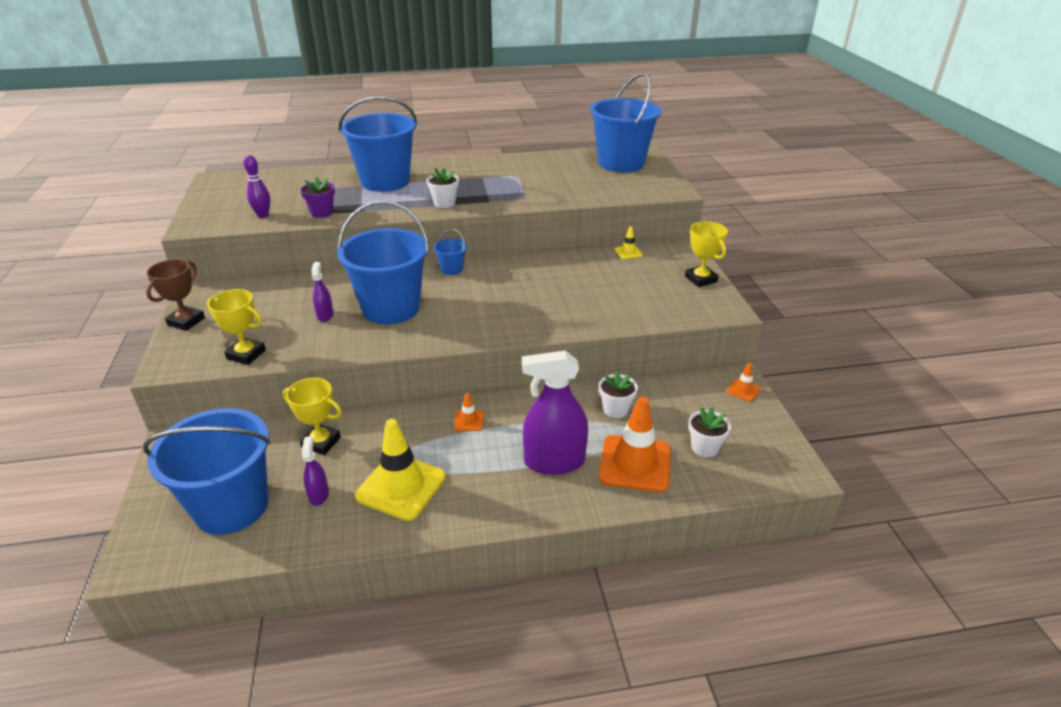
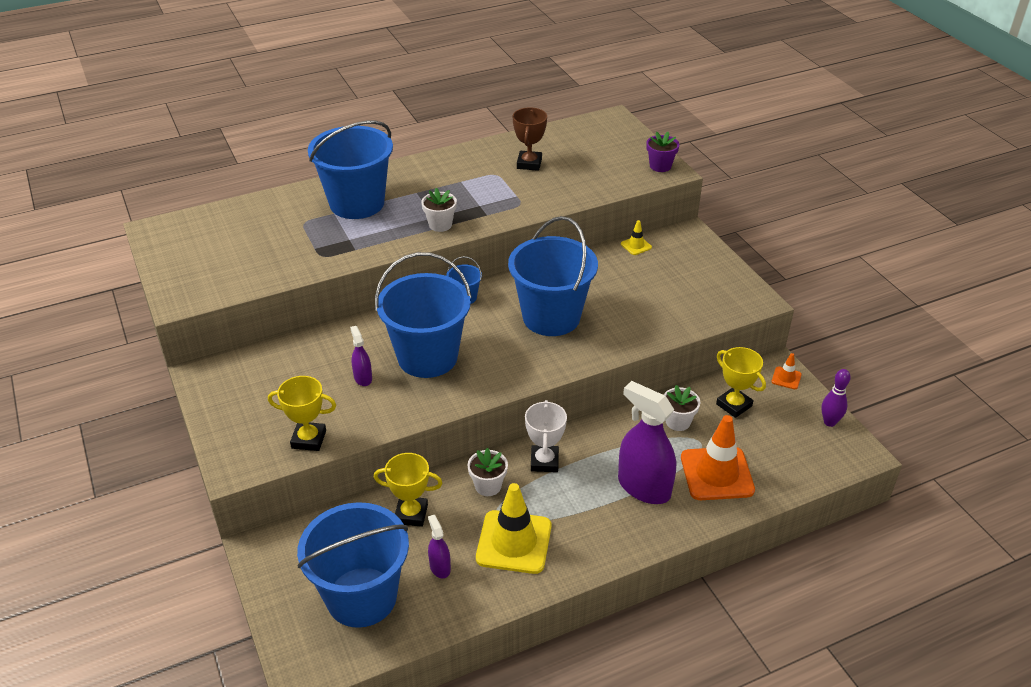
camera: 15 degrees left, 5 degrees up
brown trophy [146,259,205,331] -> brown trophy moved to [513,107,547,171]
purple bowling pin [243,155,270,218] -> purple bowling pin moved to [821,369,851,427]
purple flower pot [300,177,335,218] -> purple flower pot moved to [647,132,679,172]
orange traffic cone [454,393,484,431] -> white trophy [525,400,567,472]
purple spray bottle [522,350,588,475] -> purple spray bottle turned 60 degrees clockwise [618,381,676,504]
blue bucket [590,73,662,172] -> blue bucket moved to [508,216,598,336]
yellow trophy [685,221,728,287] -> yellow trophy moved to [716,347,766,418]
white flower pot [688,407,731,457] -> white flower pot moved to [468,448,508,496]

